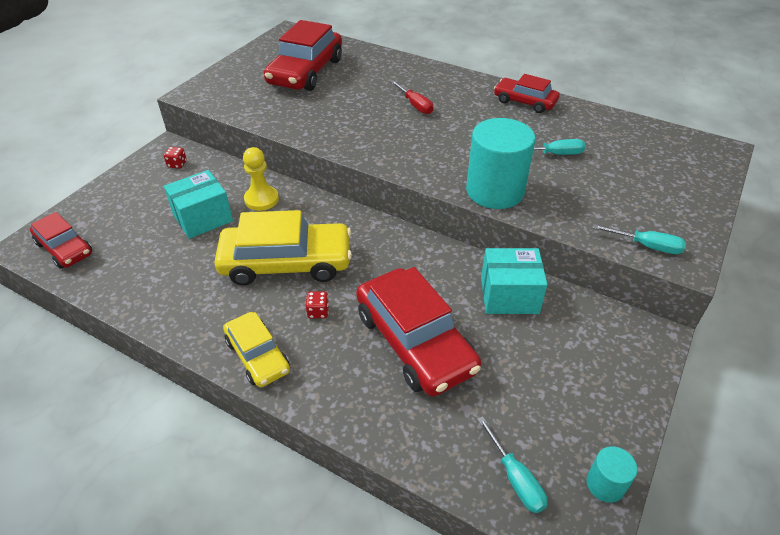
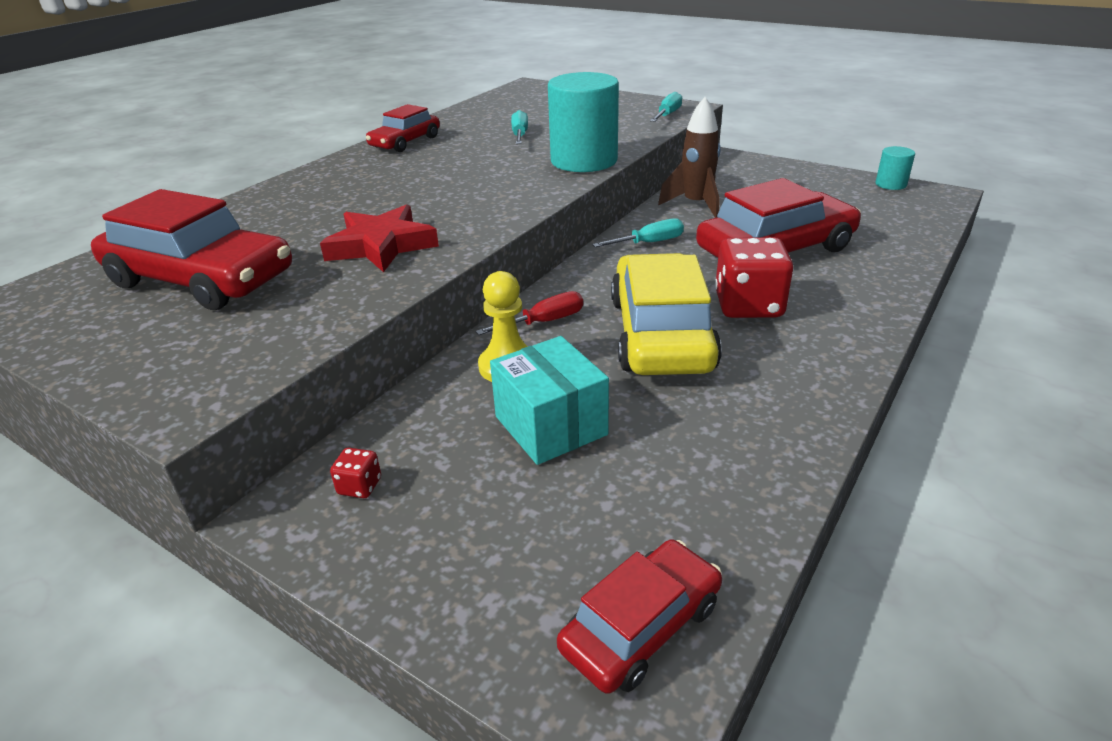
camera: 85 degrees left, 10 degrees down
yellow car [223,312,290,387] -> none
red dice [306,291,329,318] -> red dice [715,237,793,318], size x2.32
red screwdriver [390,80,433,114] -> red screwdriver moved to [475,291,583,335]
turquoise screwdriver [477,416,547,513] -> turquoise screwdriver moved to [592,218,684,247]
turquoise box [481,248,548,314] -> brown rocket [658,97,721,218]
none -> red star [320,204,439,272]

